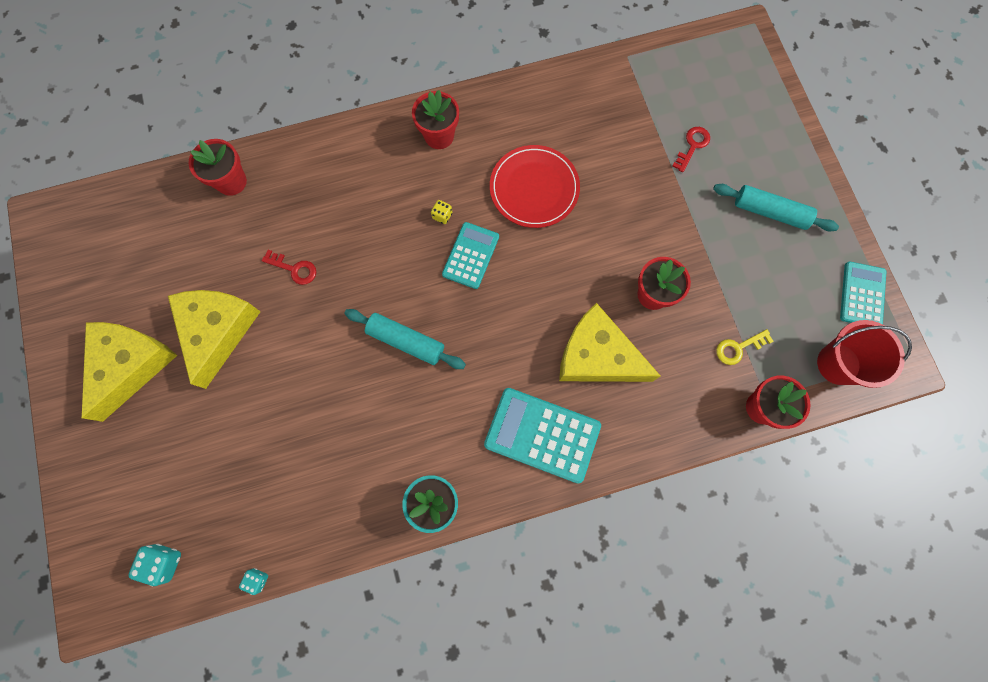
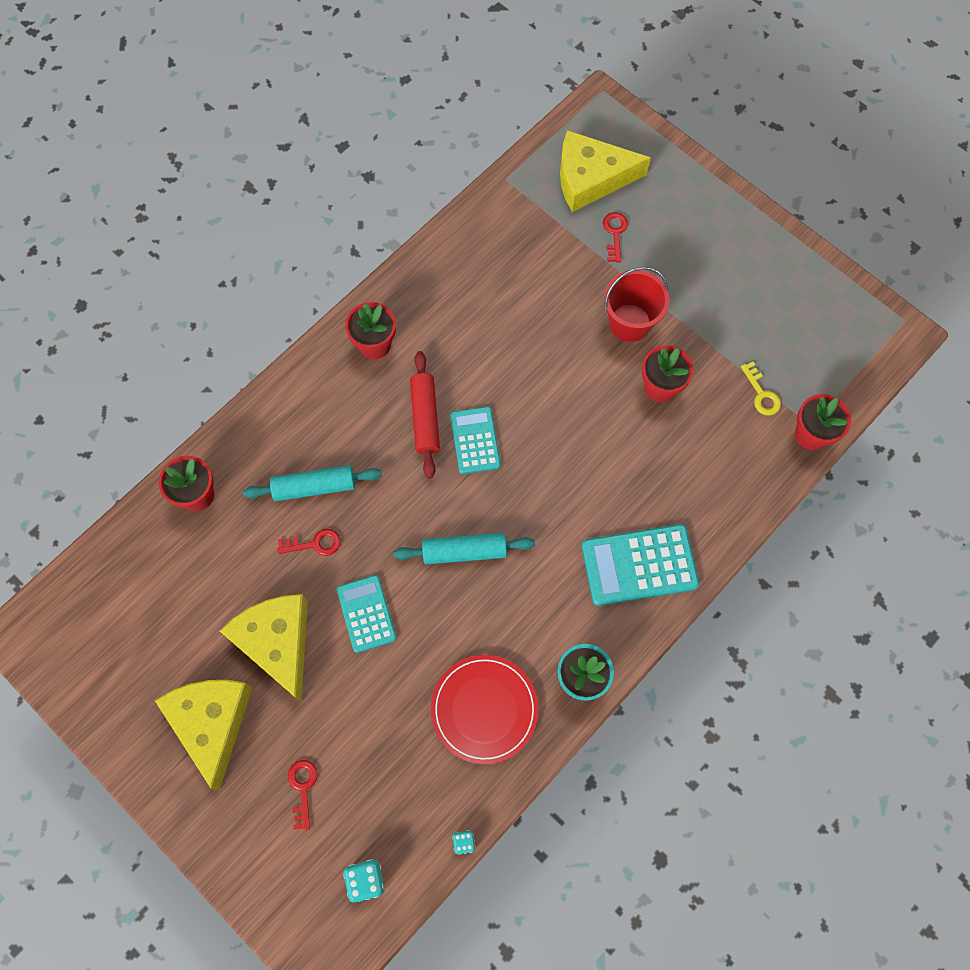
camera: 30 degrees left, 5 degrees down
yellow dice [431,200,452,224] -> red rolling pin [410,351,440,478]
red plate [490,145,580,228] -> red plate moved to [431,655,539,764]
yellow cheese [559,303,661,382] -> yellow cheese moved to [560,130,651,212]
turquoise rolling pin [713,184,839,231] -> turquoise rolling pin moved to [243,465,382,501]
yellow key [716,329,774,365] -> yellow key turned 60 degrees counterclockwise [741,361,781,415]
red bucket [817,320,912,388] -> red bucket moved to [604,267,670,342]
turquoise calculator [840,262,886,324] -> turquoise calculator moved to [337,575,397,653]
none -> red key [288,760,318,830]

